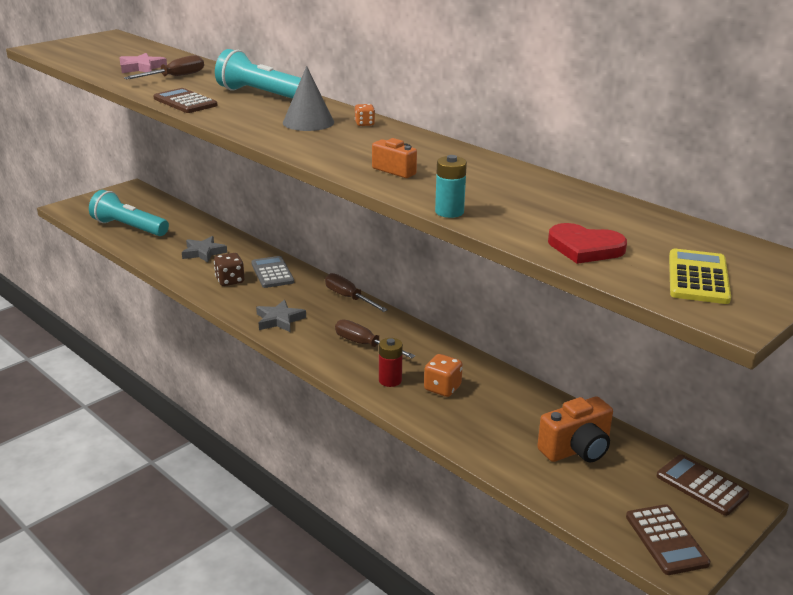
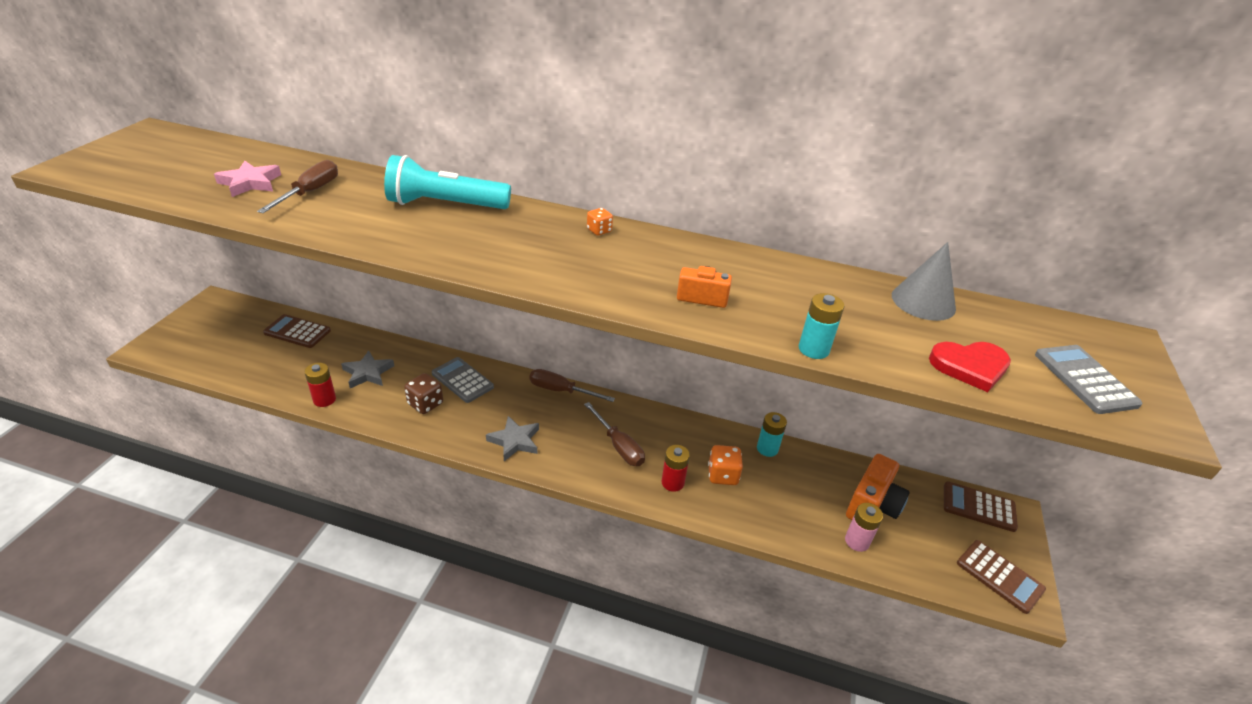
camera: 30 degrees left, 10 degrees up
turquoise flashlight [89,190,169,236] -> none
brown calculator [153,88,218,113] -> brown calculator moved to [263,314,331,348]
grey cone [283,66,334,131] -> grey cone moved to [892,242,956,321]
brown screwdriver [335,319,415,358] -> brown screwdriver turned 135 degrees counterclockwise [584,402,645,466]
yellow calculator [669,249,731,304] -> grey calculator [1035,345,1142,414]
none -> red battery [305,363,336,407]
none -> turquoise battery [757,412,787,457]
none -> pink battery [845,503,883,552]

